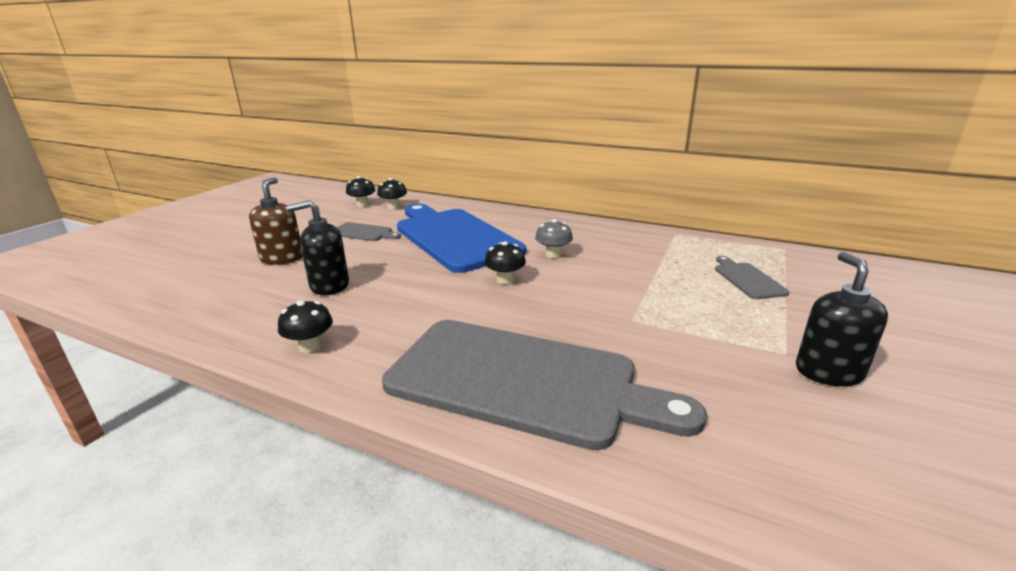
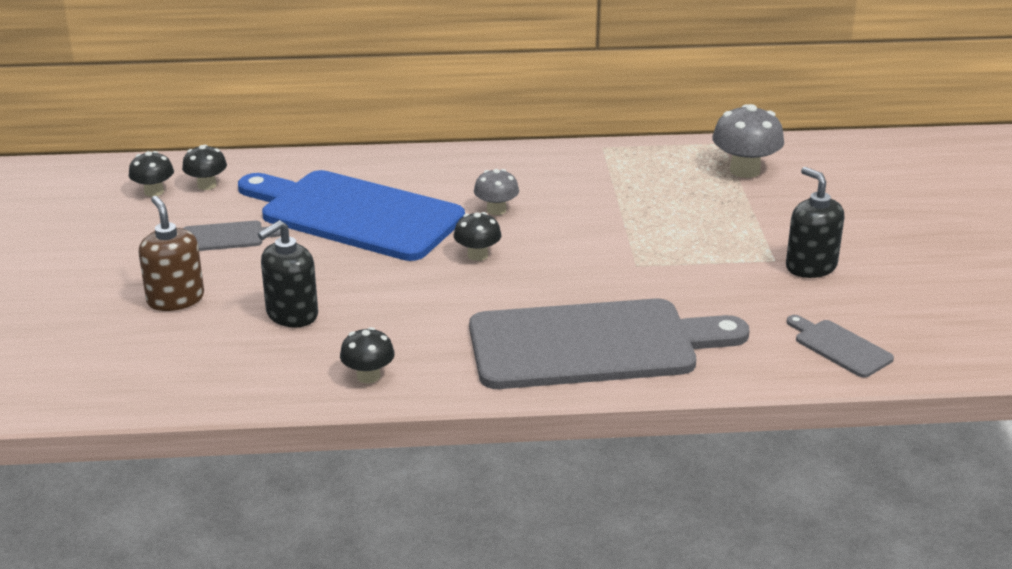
camera: 30 degrees left, 5 degrees up
grey cutting board [715,256,789,299] -> grey cutting board moved to [787,315,894,378]
none -> grey mushroom [712,104,784,178]

